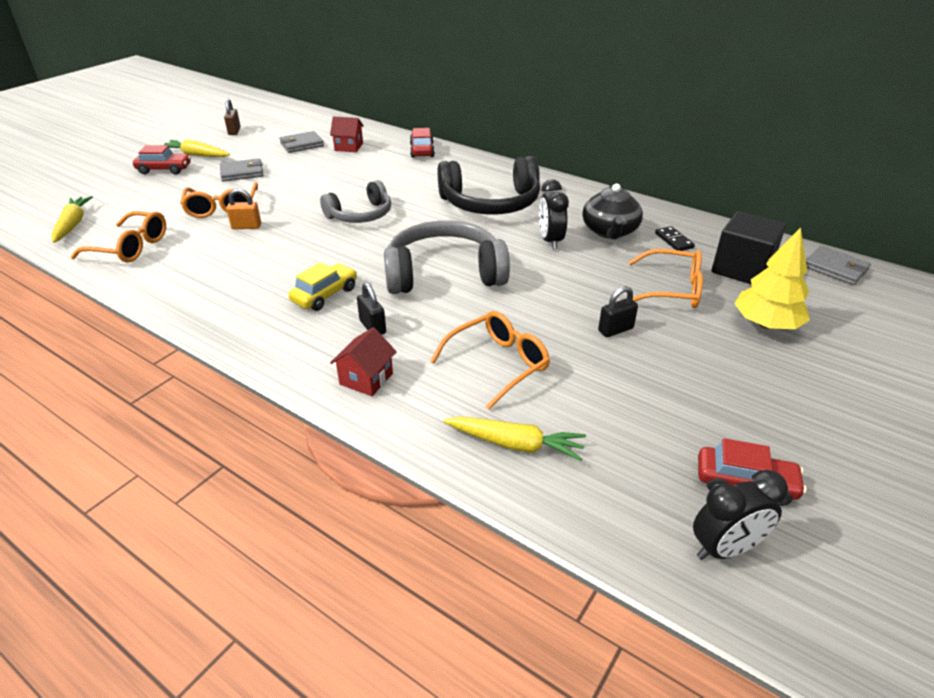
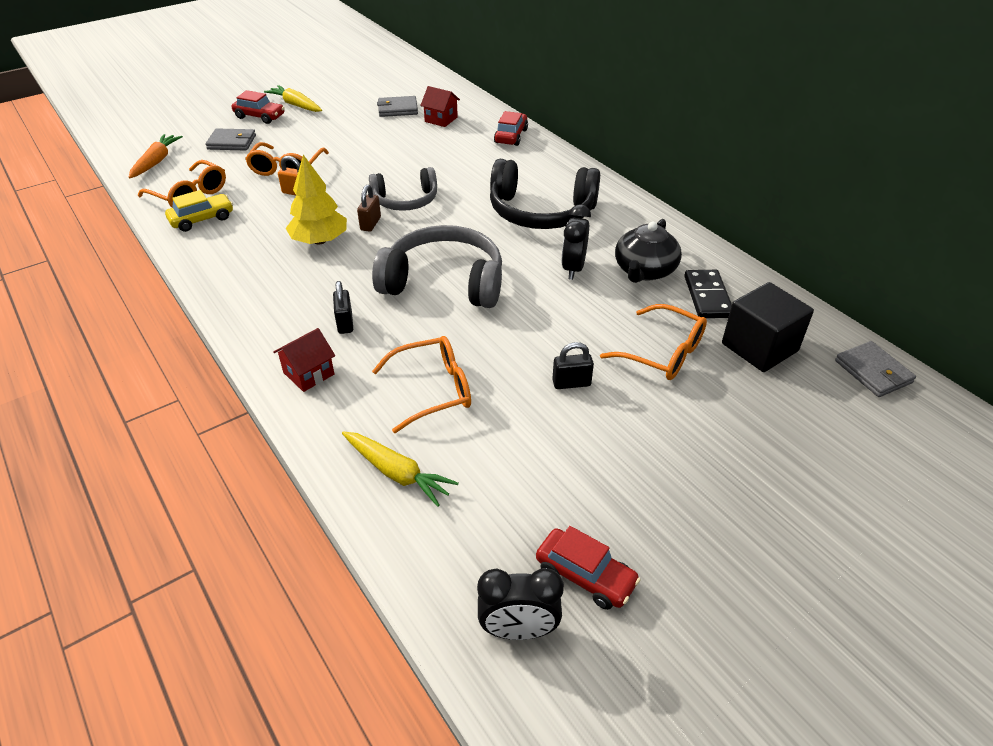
camera: 20 degrees right, 5 degrees up
yellow carrot [51,196,93,243] -> orange carrot [129,134,183,179]
grey wallet [220,158,263,182] -> grey wallet moved to [205,128,256,150]
brown padlock [224,99,240,135] -> brown padlock moved to [357,185,381,232]
yellow car [289,262,357,311] -> yellow car moved to [165,190,233,232]
black domino [655,226,695,251] -> black domino [684,270,732,318], size x1.55
yellow tree [734,227,810,329] -> yellow tree moved to [286,155,347,245]

